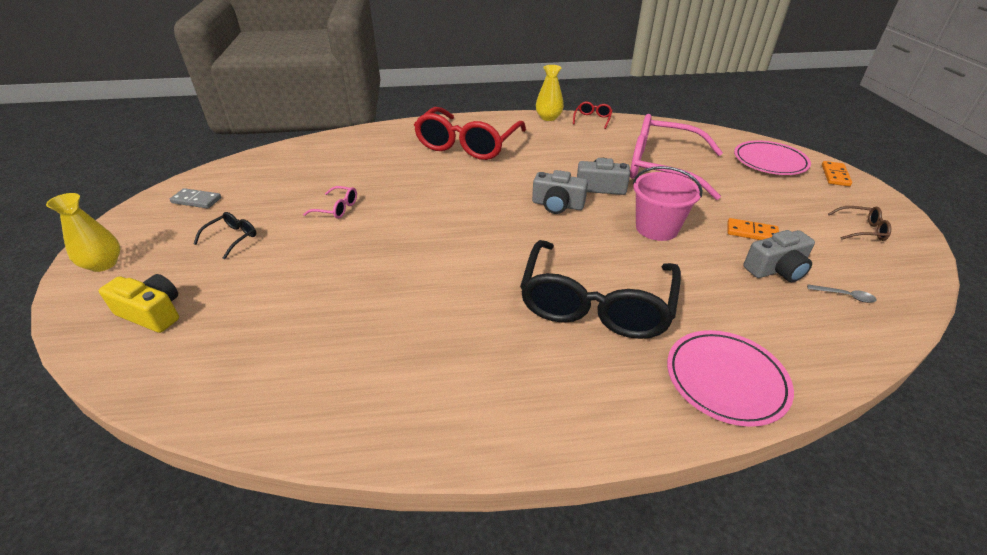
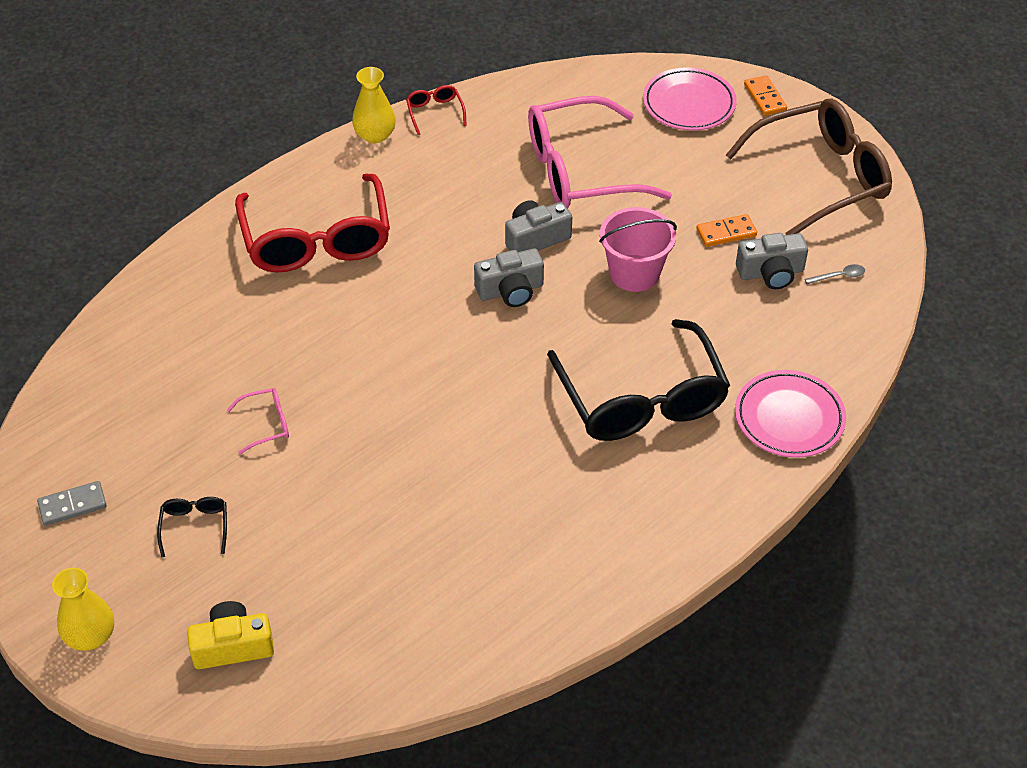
camera: 35 degrees left, 10 degrees up
grey camera [743,230,815,282] -> grey camera turned 45 degrees clockwise [736,233,808,289]
brown glasses [828,206,891,241] -> brown glasses [726,99,892,235], size x2.48

